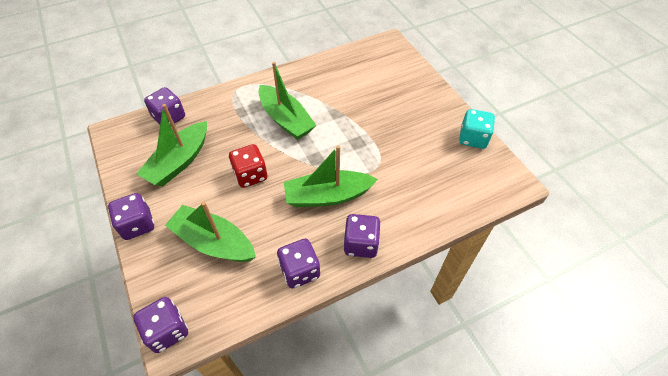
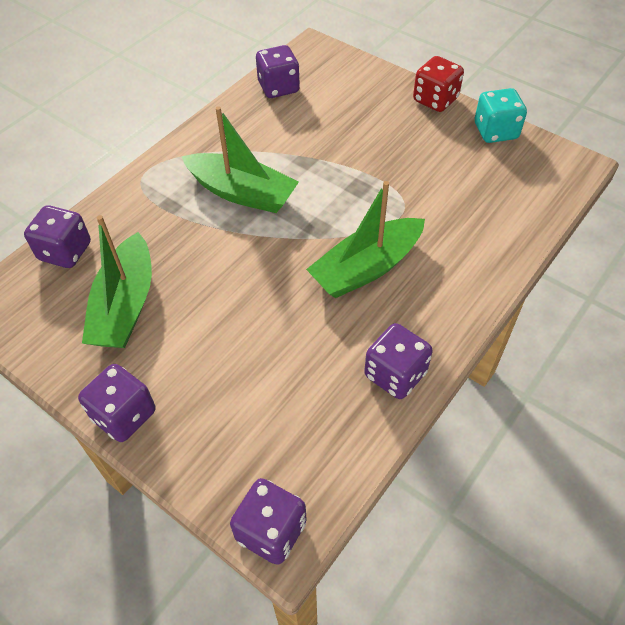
camera: 25 degrees left, 0 degrees up
green boat [165,202,256,262] -> none
red dice [229,144,267,188] -> red dice moved to [413,56,464,112]
purple dice [344,214,381,258] -> purple dice moved to [256,45,300,98]

